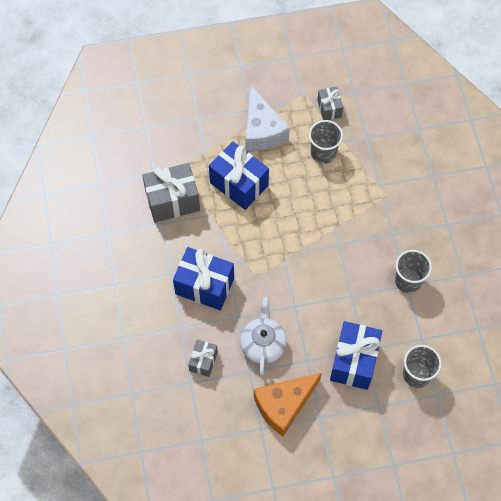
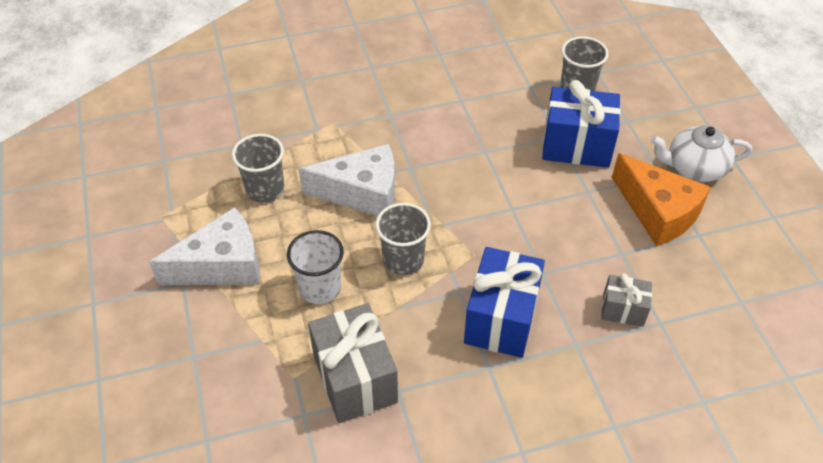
camera: 95 degrees left, 15 degrees down
blue gift [209,141,269,210] -> white cup [287,230,344,304]
white teapot [240,297,287,376] -> white teapot moved to [651,126,752,182]
grey gift [317,86,343,120] -> none
grey cup [395,250,432,293] -> grey cup moved to [375,203,431,275]
none -> white cheese [298,144,395,216]

